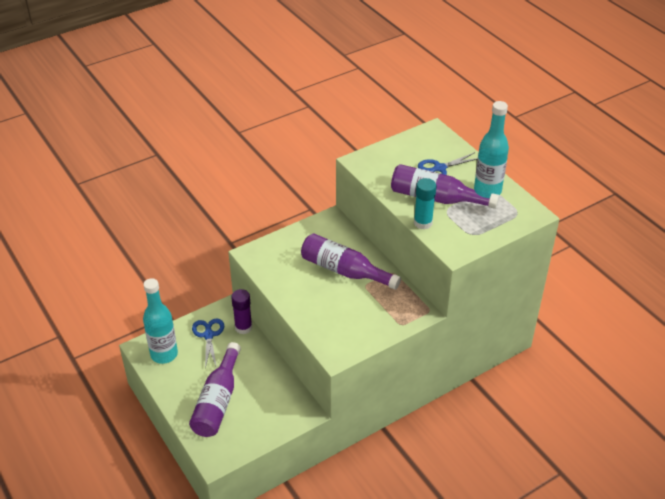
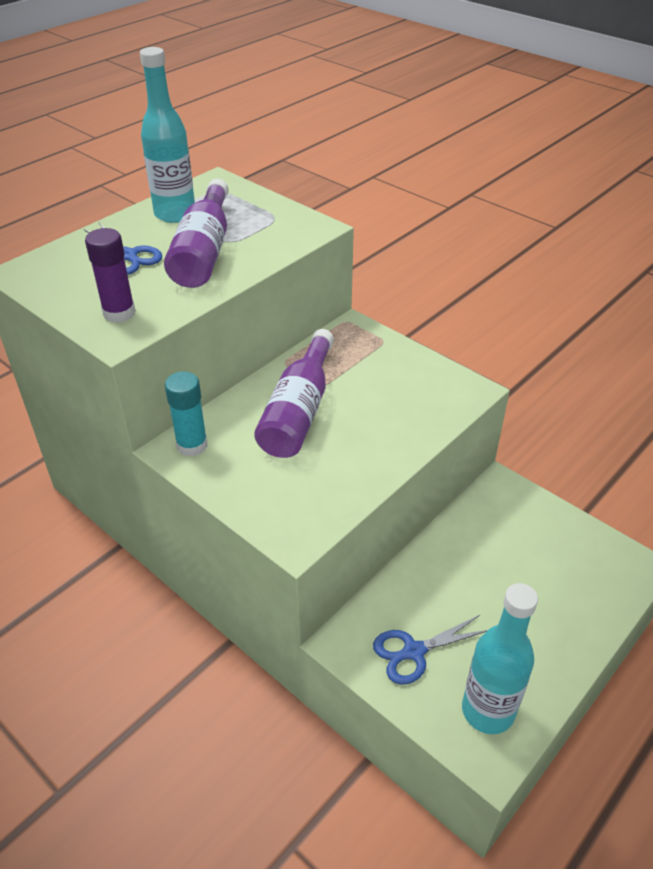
camera: 105 degrees left, 0 degrees up
purple bottle [189,342,241,437] -> none
purple glue stick [231,289,252,334] -> purple glue stick moved to [85,228,135,323]
turquoise glue stick [414,178,437,230] -> turquoise glue stick moved to [165,371,208,457]

